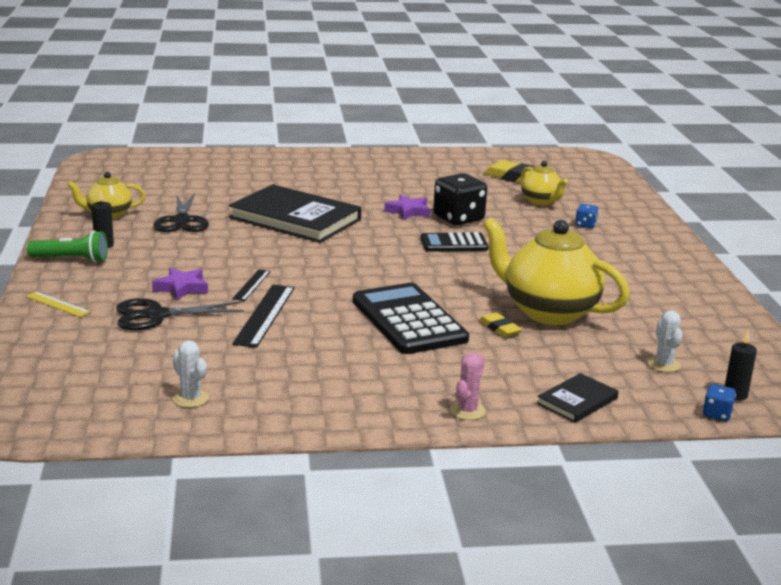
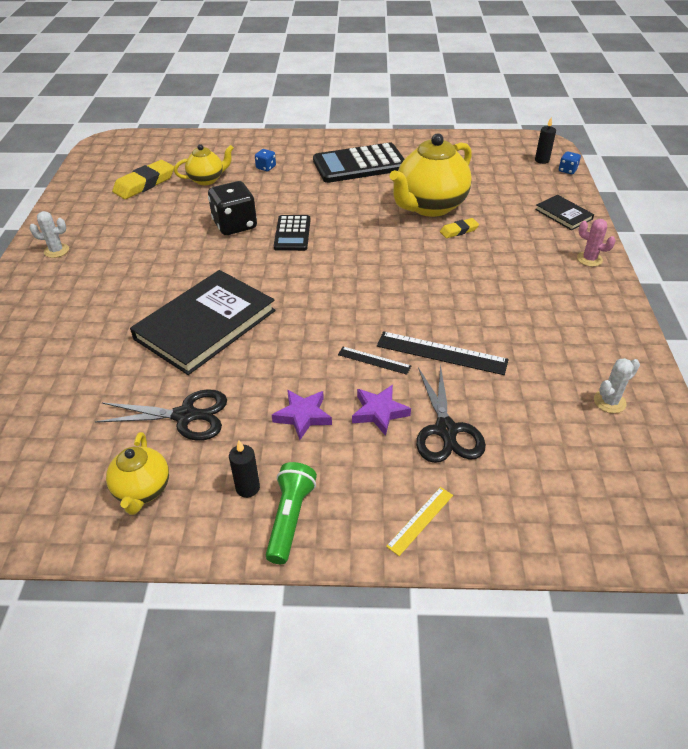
camera: 80 degrees left, 20 degrees up
black calculator [353,283,469,354] -> black calculator moved to [313,143,404,183]
purple star [384,195,430,220] -> purple star moved to [272,390,332,440]
white cactus [647,311,683,372] -> white cactus moved to [29,211,69,258]

